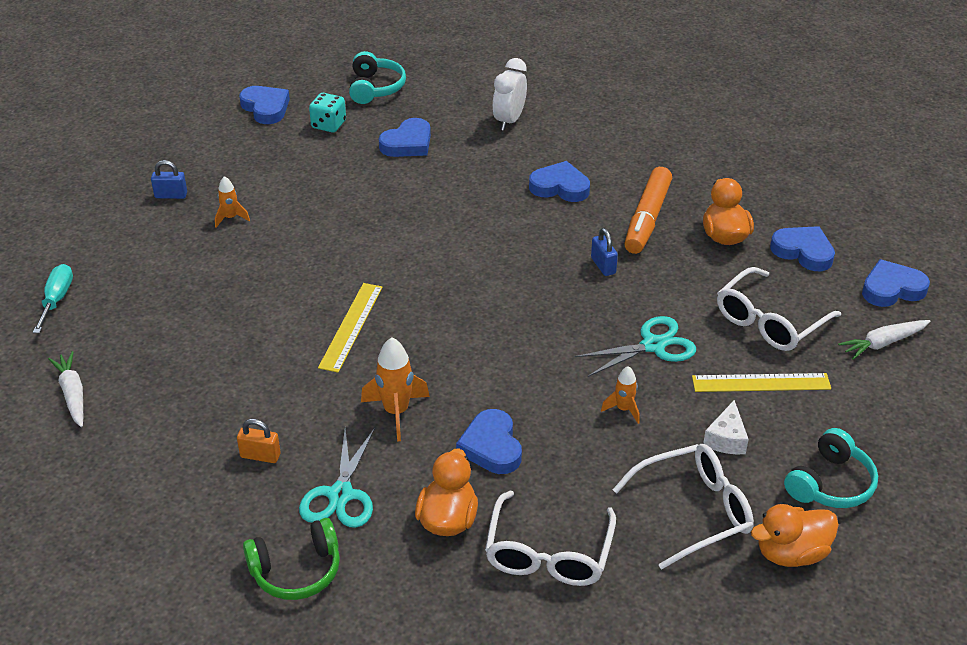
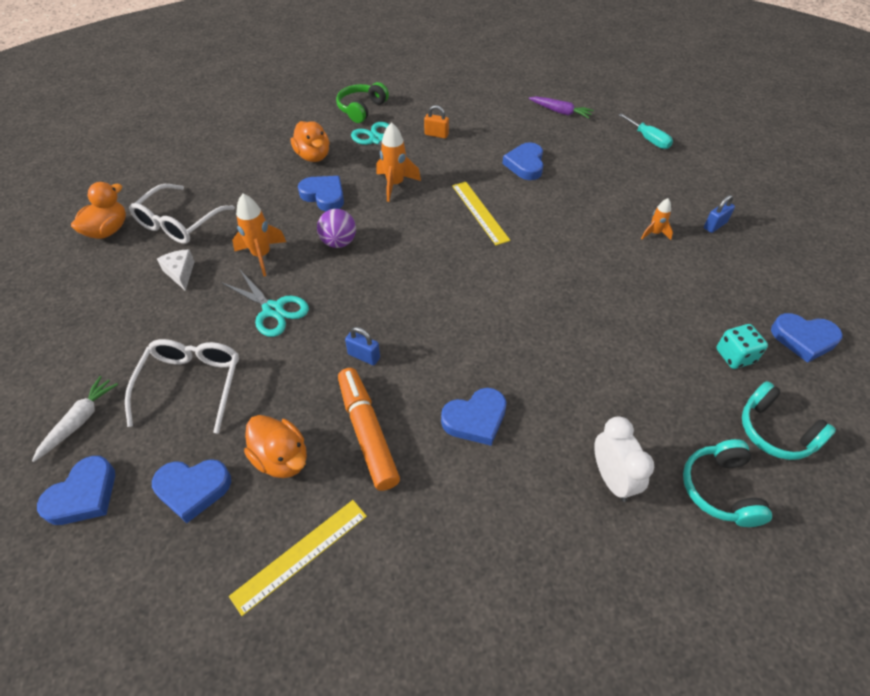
camera: 140 degrees right, 10 degrees up
white carrot [48,351,83,427] -> purple carrot [529,96,594,119]
orange padlock [237,419,281,463] -> orange padlock turned 45 degrees clockwise [424,105,449,138]
blue heart [379,118,431,157] -> blue heart moved to [502,142,543,180]
white glasses [485,491,616,586] -> none
turquoise scissors [575,316,696,377] -> turquoise scissors turned 75 degrees counterclockwise [221,270,309,337]
orange rocket [601,366,640,424] -> orange rocket [232,194,286,276], size x1.69
yellow ruler [692,373,831,392] -> yellow ruler moved to [229,500,367,616]
turquoise headphones [784,428,878,508] -> turquoise headphones moved to [683,439,772,527]
none -> purple ball [317,209,356,248]

